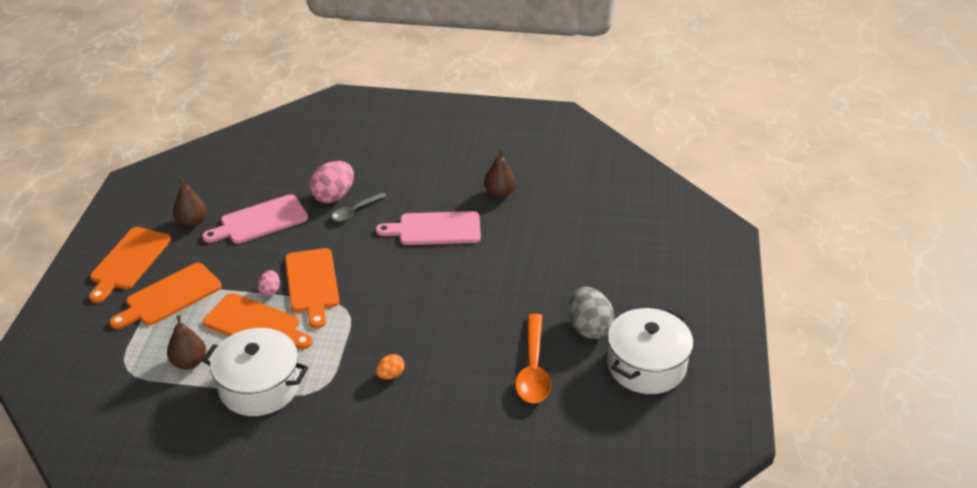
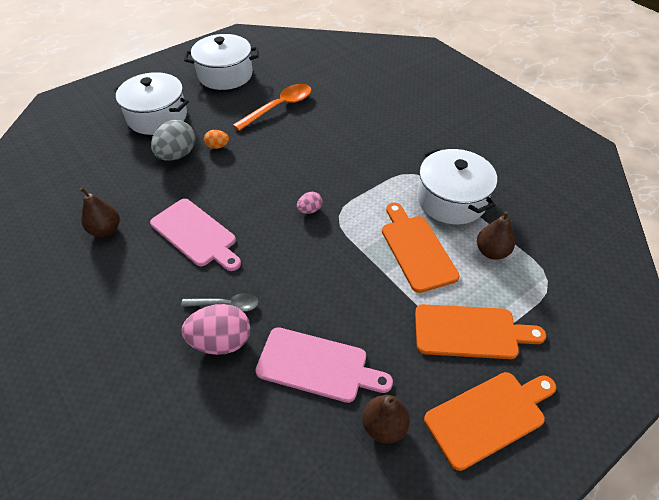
camera: 135 degrees left, 10 degrees up
pink egg [257,270,280,296] -> pink egg moved to [297,192,322,214]
orange cutting board [285,248,339,328] -> none
orange egg [376,354,405,380] -> orange egg moved to [204,130,229,149]
grey egg [569,287,614,339] -> grey egg moved to [151,120,195,161]
none -> white pot [113,72,189,135]

